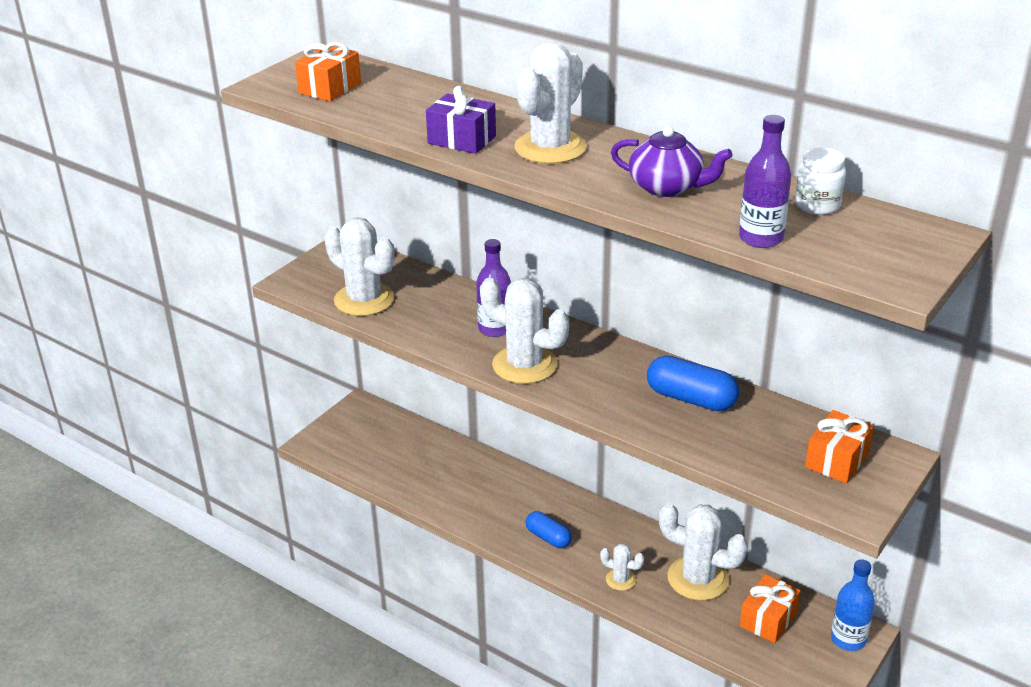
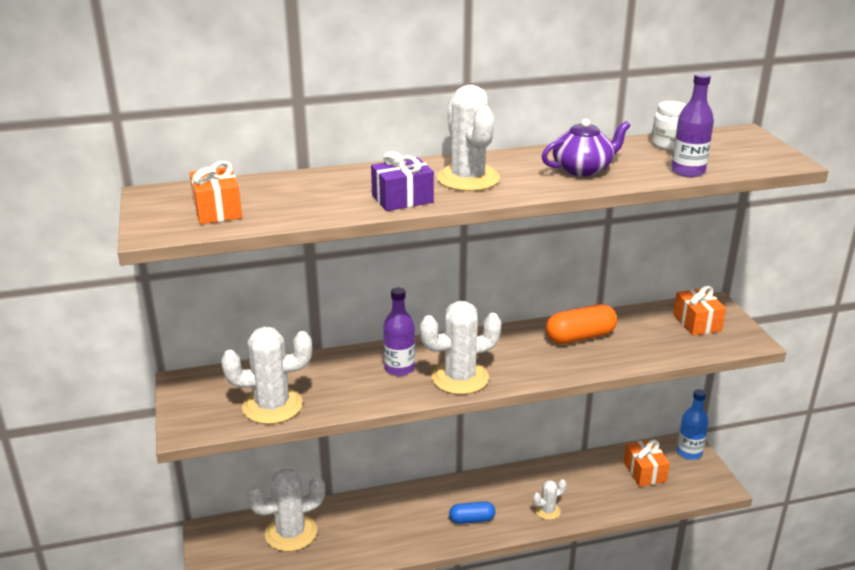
camera: 50 degrees left, 5 degrees down
blue capsule [647,355,739,411] -> orange capsule [546,304,617,344]
white cactus [659,503,748,601] -> white cactus moved to [247,469,325,552]

